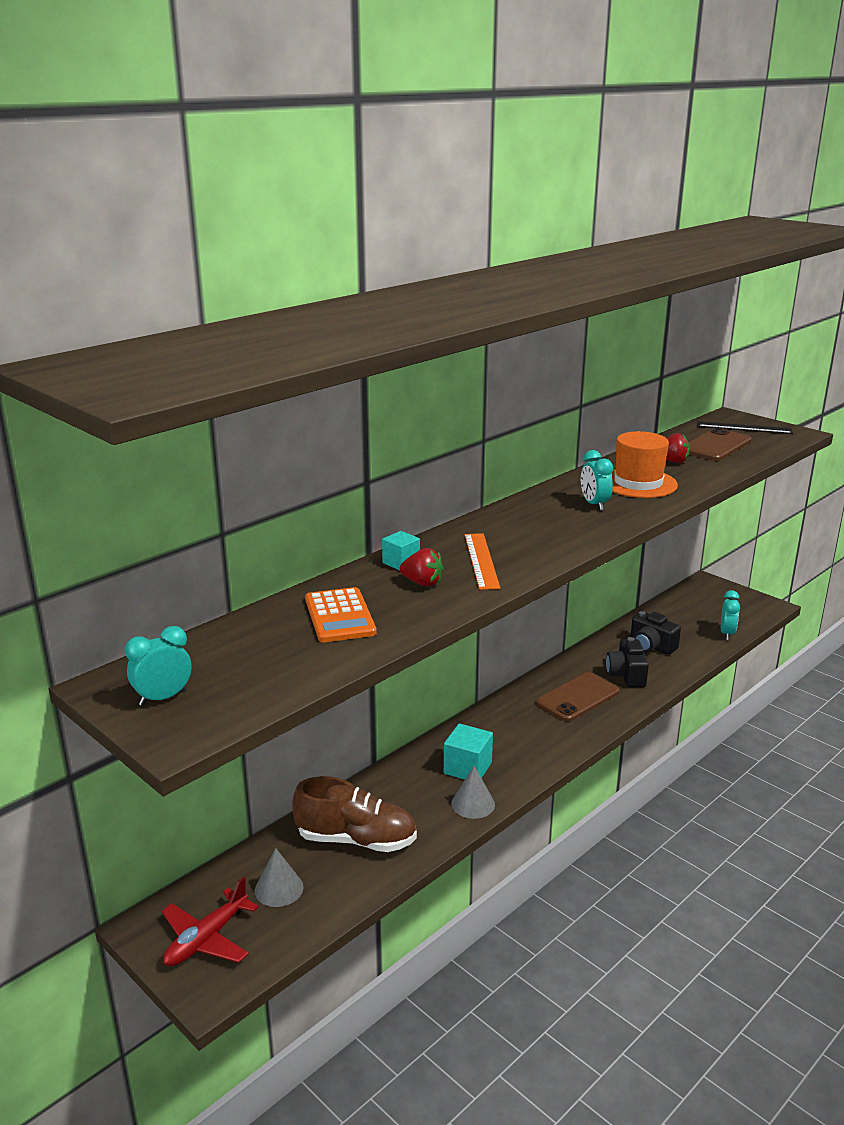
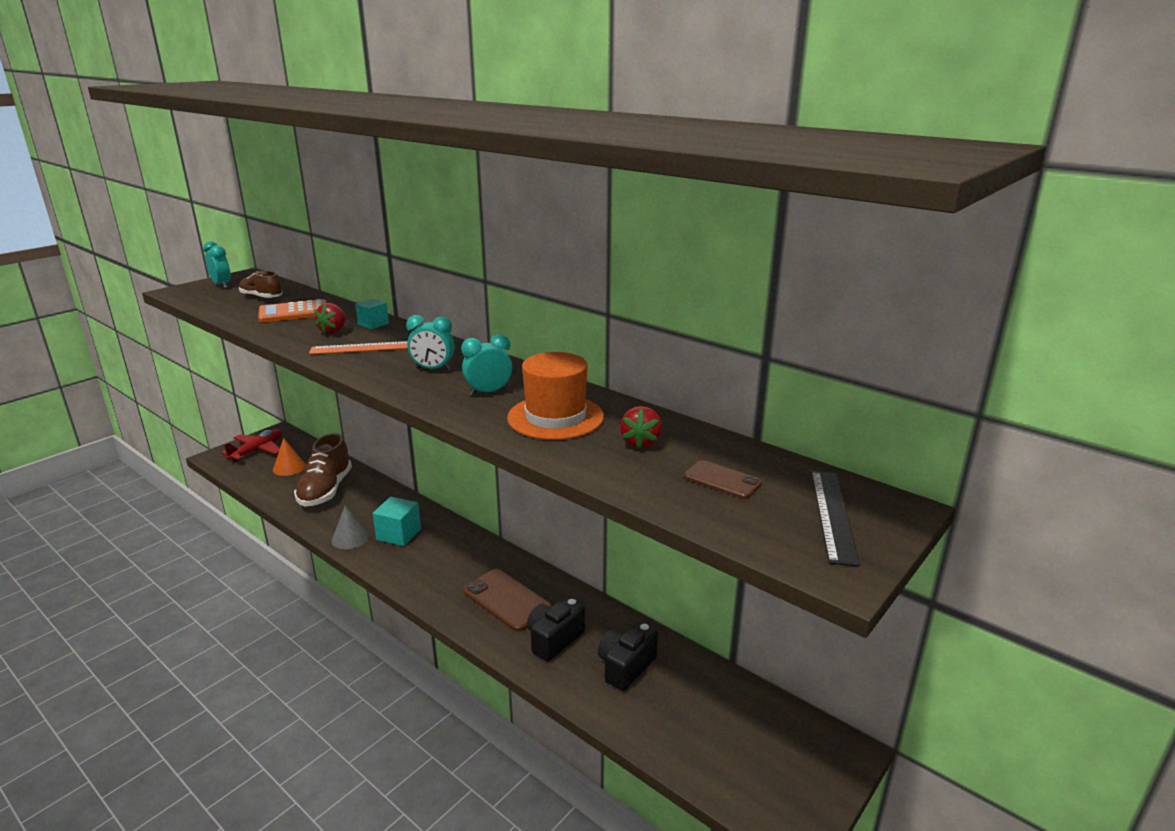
camera: 85 degrees right, 0 degrees up
red plane [162,877,259,966] -> red plane turned 90 degrees clockwise [221,429,282,462]
grey cone [255,848,304,907] -> orange cone [273,438,306,476]
black camera [606,637,649,688] -> black camera turned 45 degrees counterclockwise [527,598,585,662]
brown phone [689,428,752,461] -> brown phone [684,460,762,499], size x0.56
turquoise clock [721,590,740,640] -> turquoise clock moved to [406,315,455,371]
none -> brown shoe [239,271,283,298]

